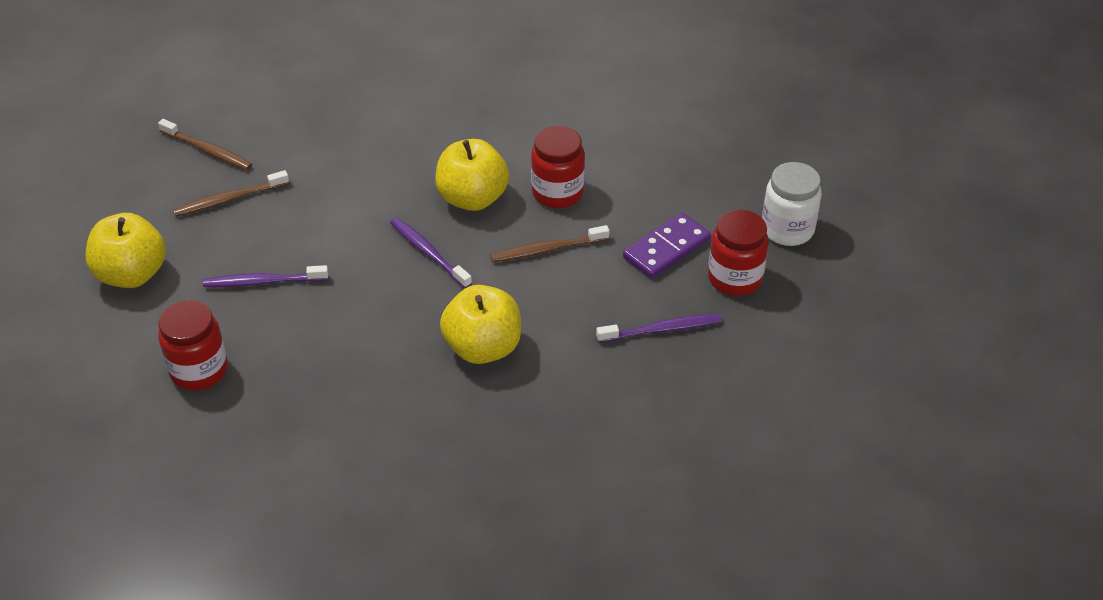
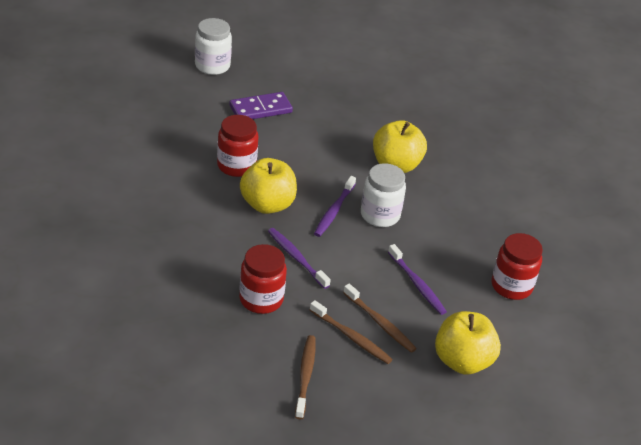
camera: 120 degrees left, 5 degrees down
brown toothbrush [490,225,609,262] -> brown toothbrush moved to [343,284,417,353]
purple toothbrush [596,314,722,343] -> purple toothbrush moved to [268,228,331,289]
purple domino [623,213,711,279] -> purple domino turned 45 degrees counterclockwise [230,92,293,119]
red jar [708,210,769,296] -> red jar moved to [239,244,287,314]
none -> white jar [361,163,406,227]

